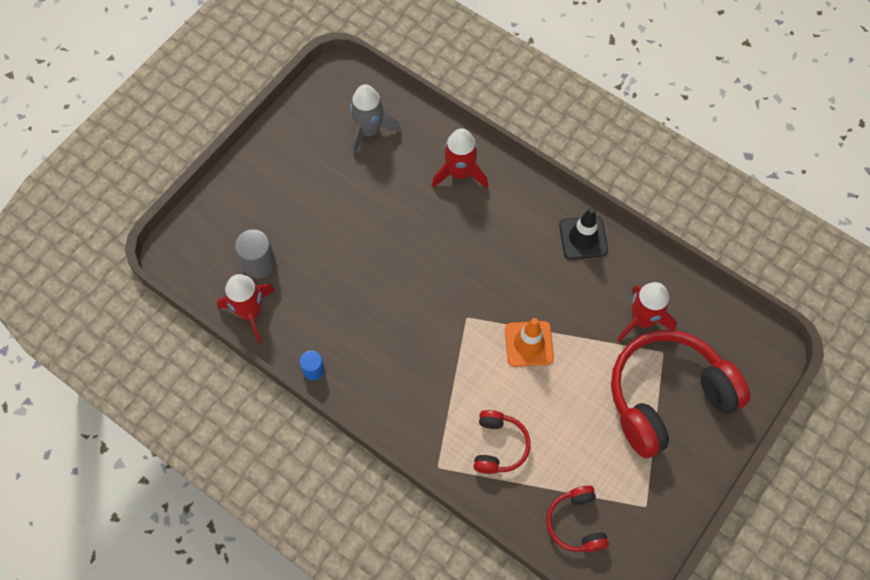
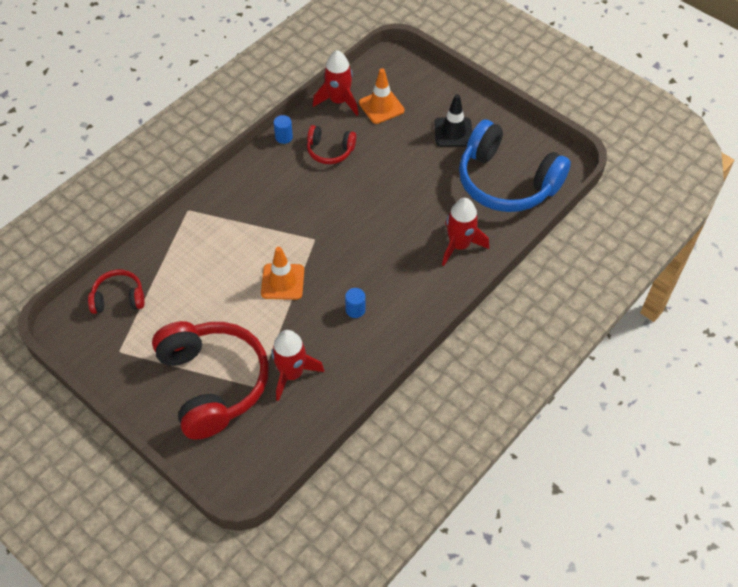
camera: 95 degrees right, 10 degrees down
grey cylinder [235,229,276,278] -> orange traffic cone [359,68,404,124]
grey rocket [350,84,401,155] -> blue headphones [459,120,571,212]
red headphones [474,410,531,474] -> red headphones moved to [307,125,356,164]
black traffic cone [559,207,608,259] -> black traffic cone moved to [434,94,472,147]
none -> blue cylinder [345,288,365,318]

